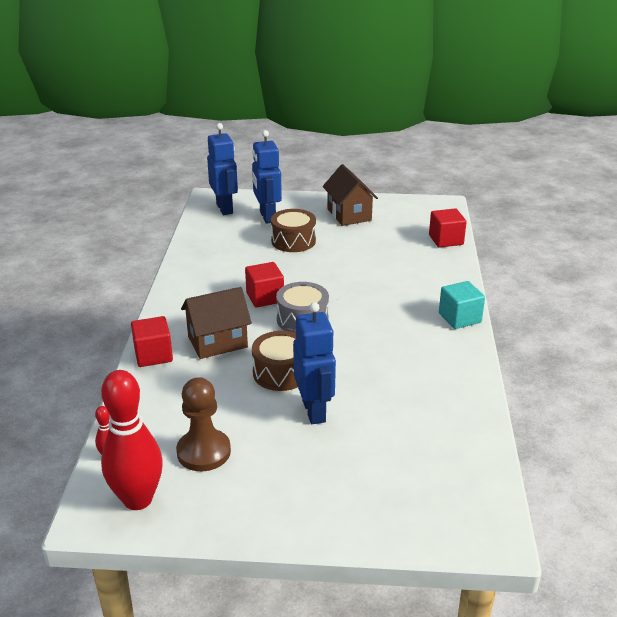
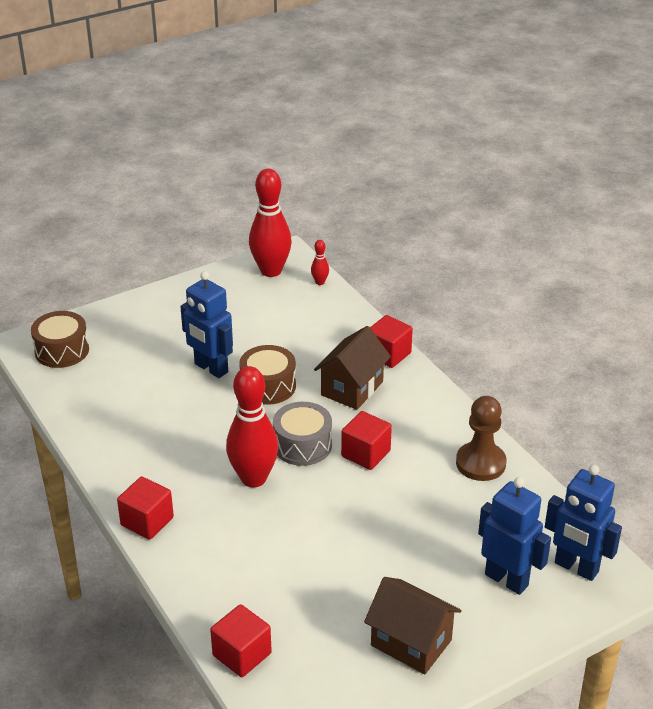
camera: 145 degrees right, 5 degrees up
brown pawn [176,377,231,471] -> brown pawn moved to [456,396,506,481]
brown drum [271,209,316,252] -> brown drum moved to [31,311,89,368]
turquoise cube [439,281,485,329] -> red cube [117,476,174,540]
none -> red bowling pin [226,366,279,488]

